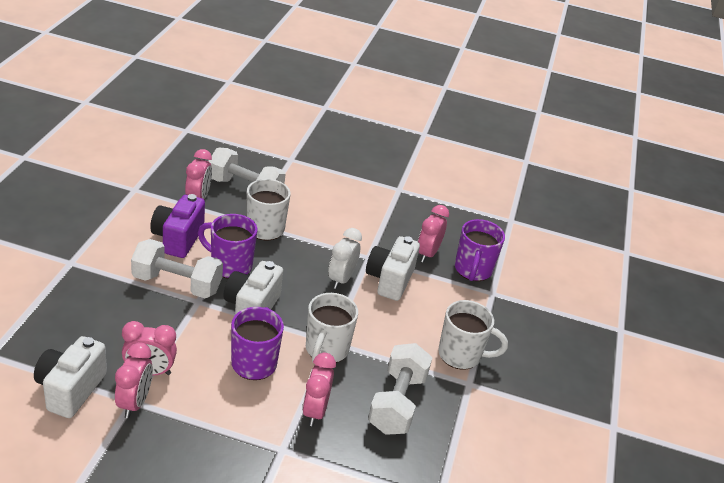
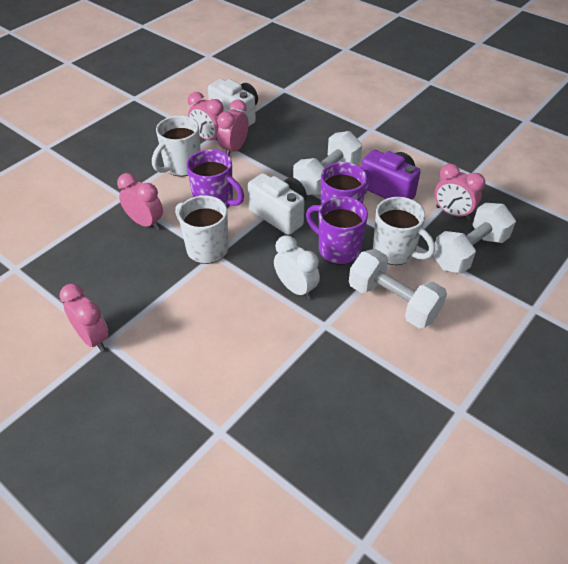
camera: 120 degrees right, 10 degrees up
white camera [366,236,420,301] -> none
white dumbbell [368,343,432,435] -> white dumbbell moved to [349,249,447,328]
pink clock [418,205,449,263] -> pink clock moved to [59,284,109,351]
white mug [438,300,508,370] -> white mug moved to [152,116,201,176]
purple mug [455,219,505,281] -> purple mug moved to [306,196,368,265]

